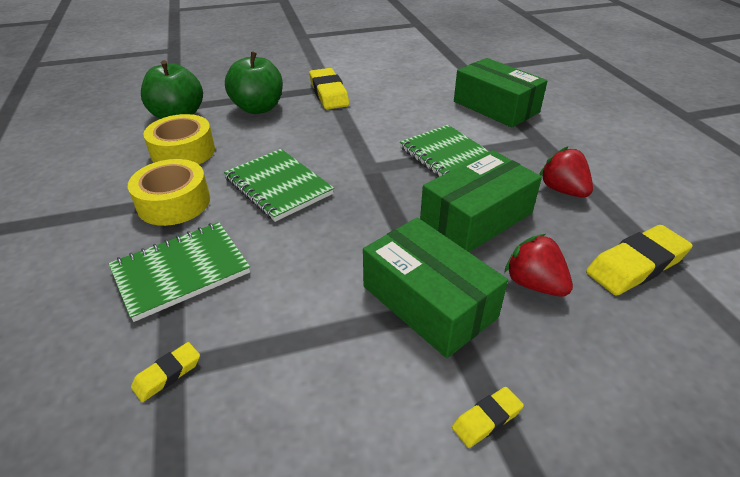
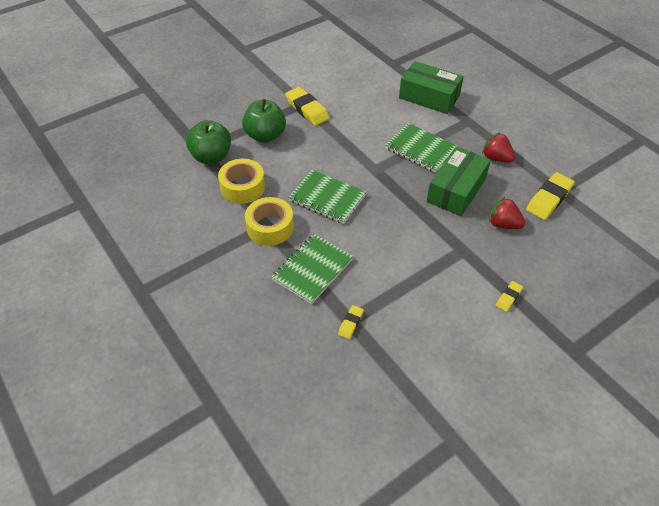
camera: 20 degrees left, 10 degrees up
green box [363,218,508,358] -> none

